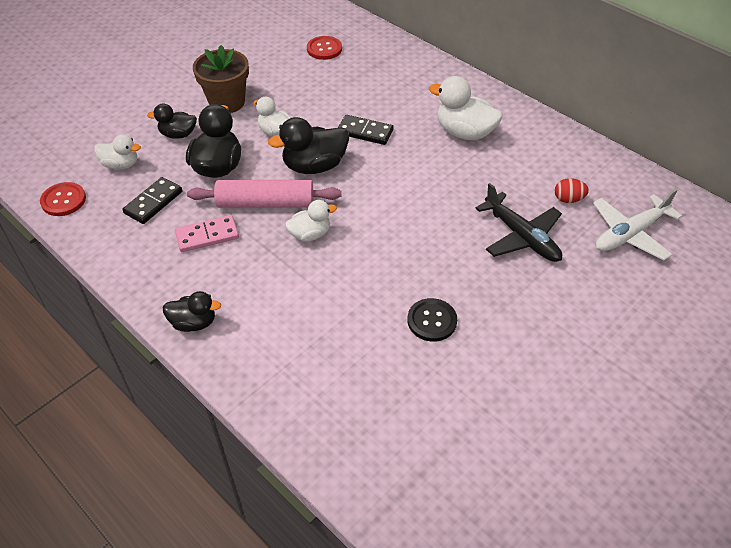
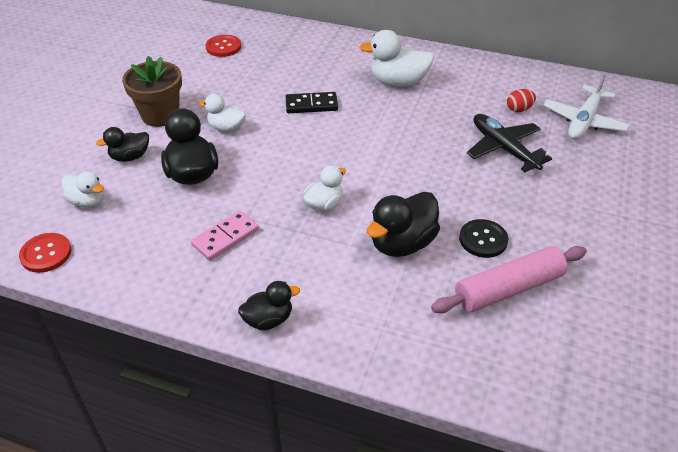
camera: 25 degrees left, 5 degrees down
white duck [94,135,141,170] -> white duck turned 45 degrees clockwise [61,171,104,208]
black domino [122,177,183,224] -> none
pink rolling pin [187,180,342,208] -> pink rolling pin moved to [431,246,587,313]
black duck [268,117,349,174] -> black duck moved to [367,192,440,257]
black plane [475,183,562,262] -> black plane turned 150 degrees counterclockwise [467,114,552,172]

